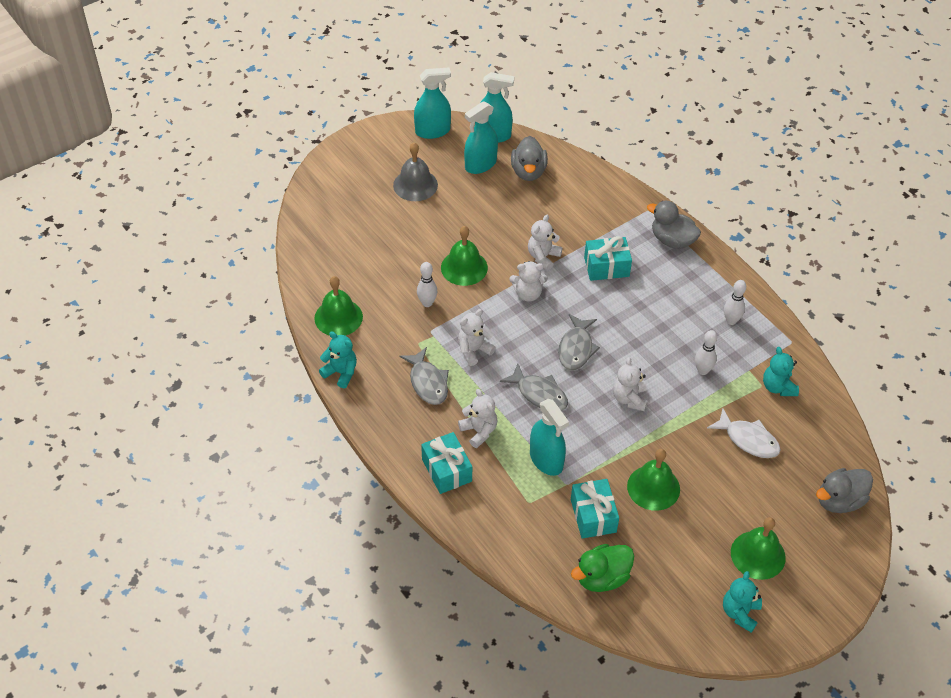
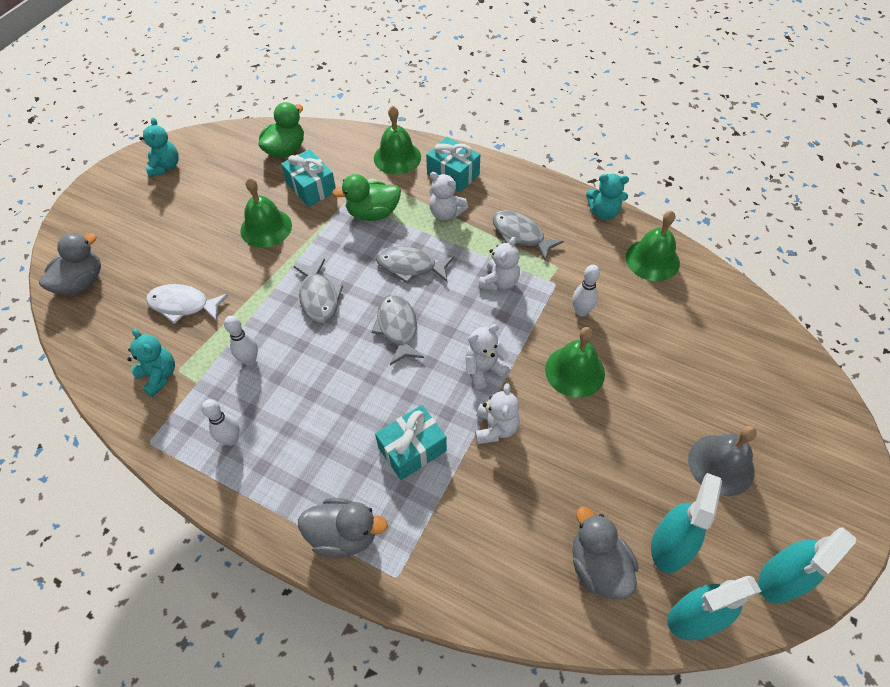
camera: 155 degrees right, 5 degrees up
turquoise spray bottle [530,399,569,476] -> green duck [332,174,401,221]
white teddy bear [613,357,647,411] -> grey fish [294,259,343,323]
green bell [731,517,786,580] -> green bell moved to [374,106,421,175]

